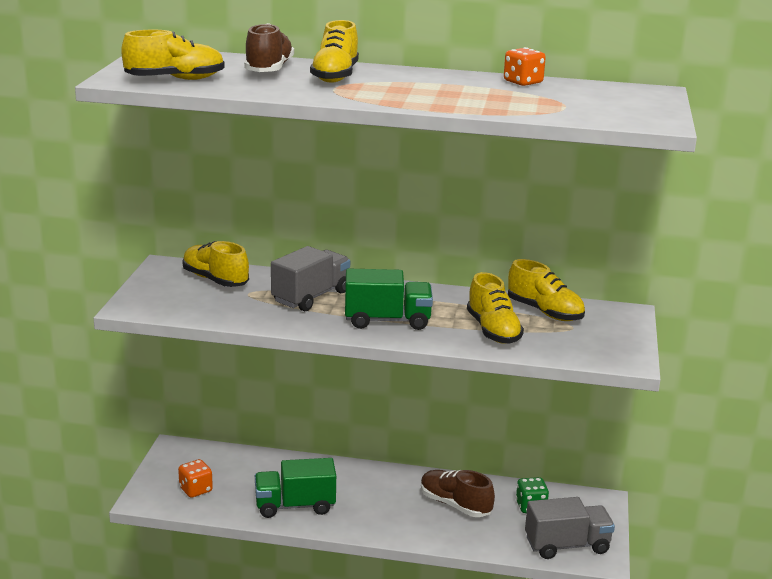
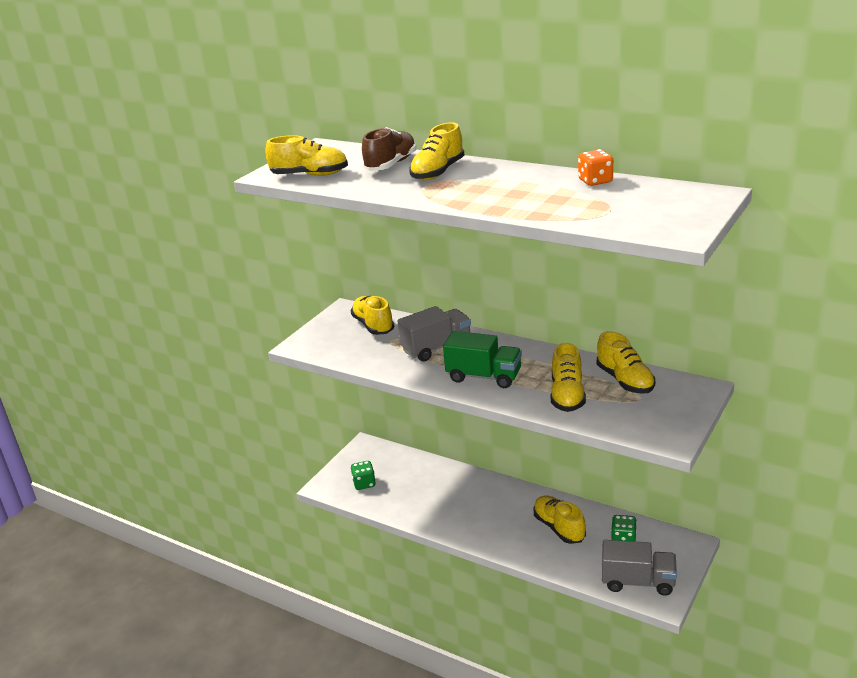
camera: 25 degrees right, 5 degrees up
orange dice [178,459,213,498] -> green dice [351,461,376,490]
green truck [255,458,336,518] -> none
brown shoe [421,470,495,517] -> yellow shoe [533,496,586,544]

